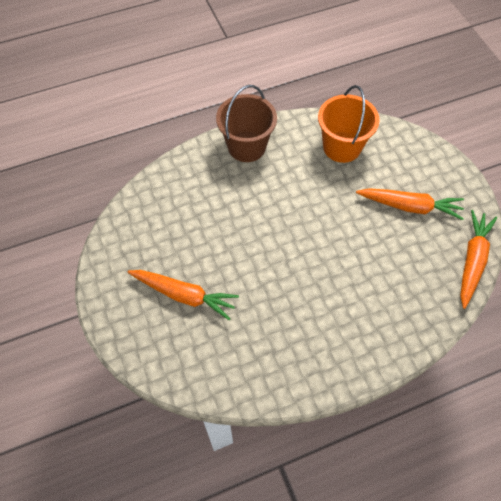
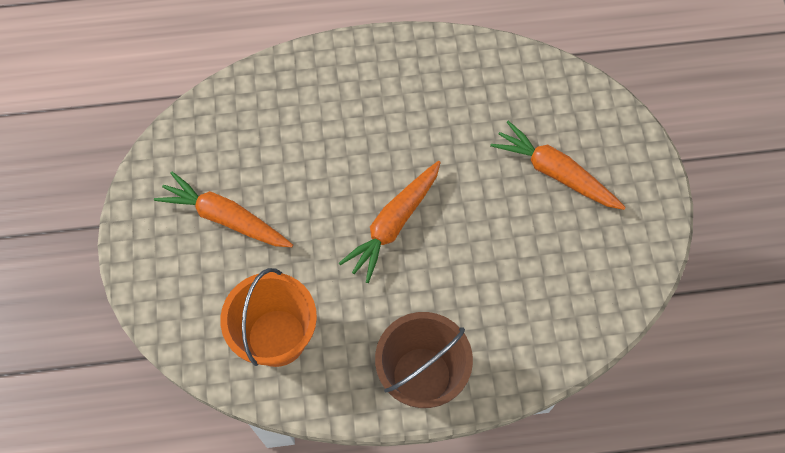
camera: 165 degrees left, 5 degrees up
orange carrot [460,210,497,309] -> orange carrot moved to [339,161,441,283]

